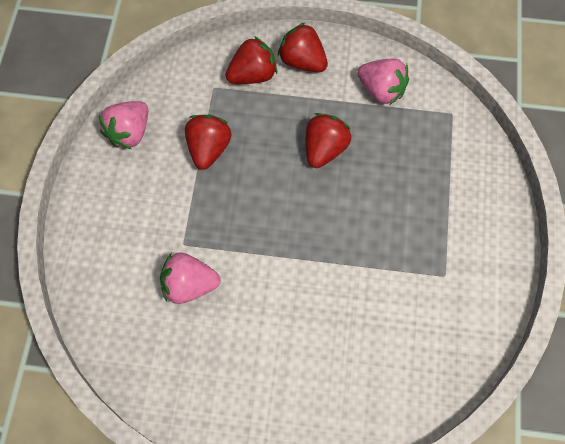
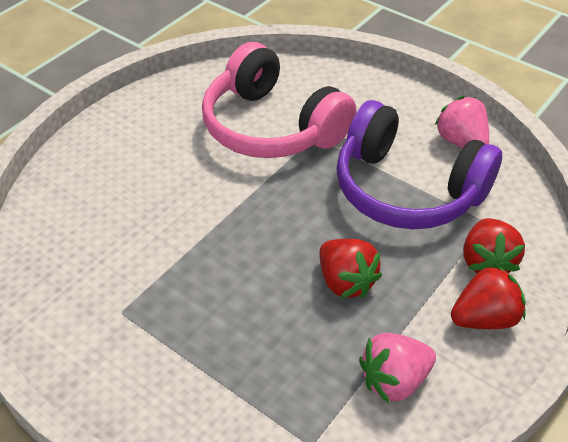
camera: 120 degrees right, 20 degrees down
pink strawberry [160,253,221,304] -> pink headphones [202,42,356,158]
red strawberry [185,115,232,170] -> purple headphones [336,100,502,229]

